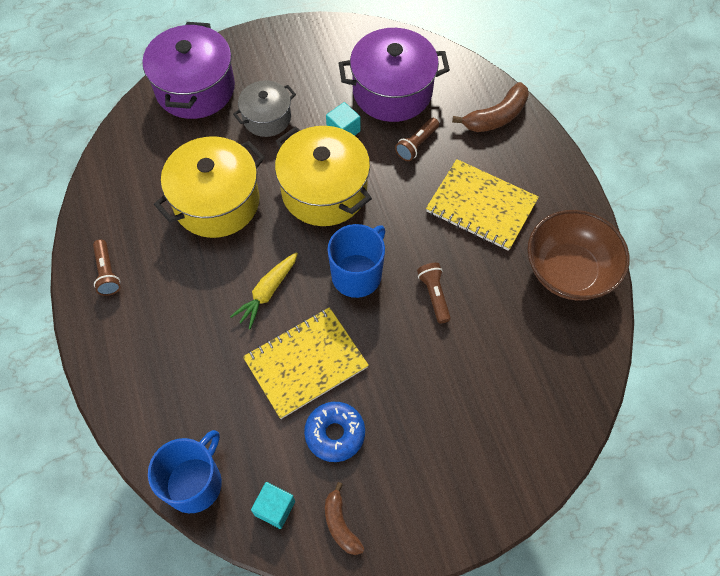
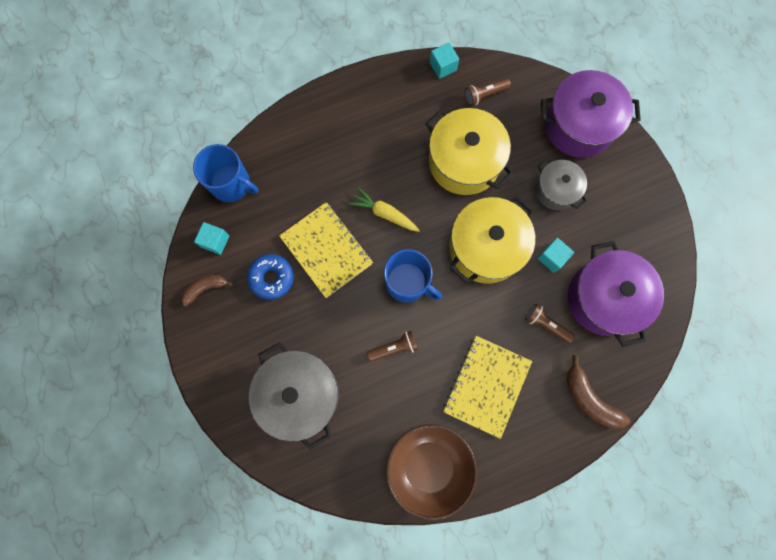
camera: 85 degrees right, 15 degrees up
brown flashlight [93,239,121,296] -> brown flashlight moved to [464,78,511,106]
none -> grey pot [249,342,339,450]
none -> turquoise cube [430,42,459,79]

